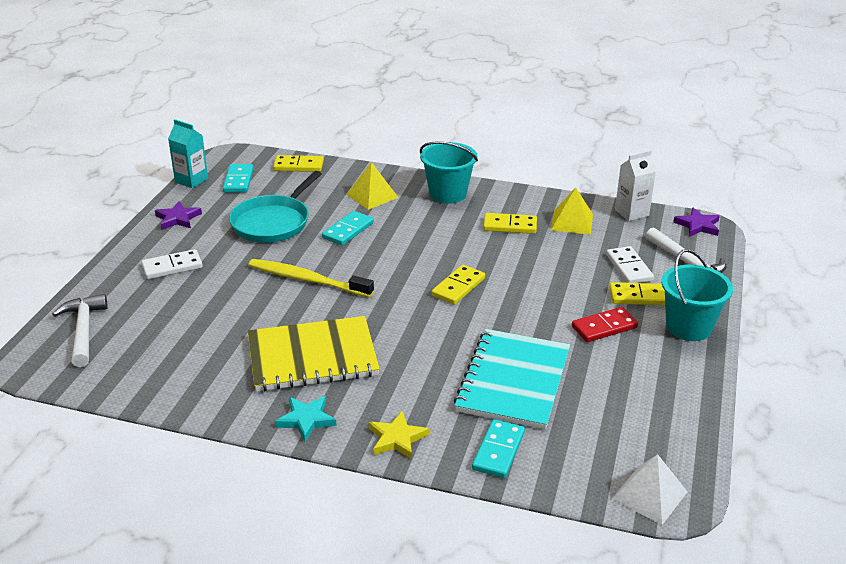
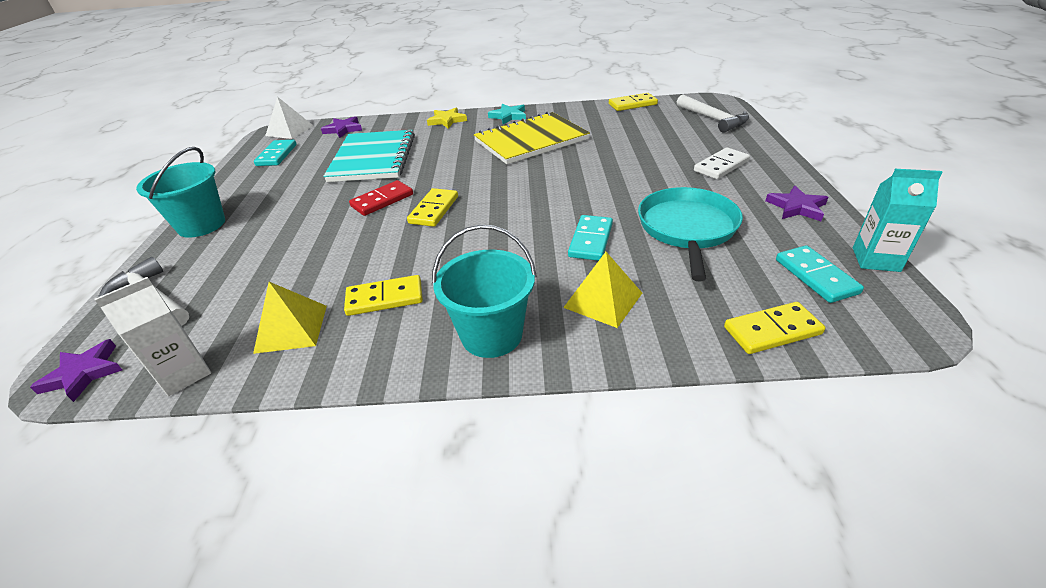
camera: 165 degrees right, 5 degrees up
yellow toothbrush [249,259,374,297] -> none
turquoise domino [472,419,525,478] -> turquoise domino moved to [254,140,297,166]
red domino [572,307,638,342] -> red domino moved to [349,180,413,216]
white domino [606,246,654,283] -> none
yellow domino [609,282,665,305] -> yellow domino moved to [609,93,658,111]
none -> purple star [321,116,362,138]

